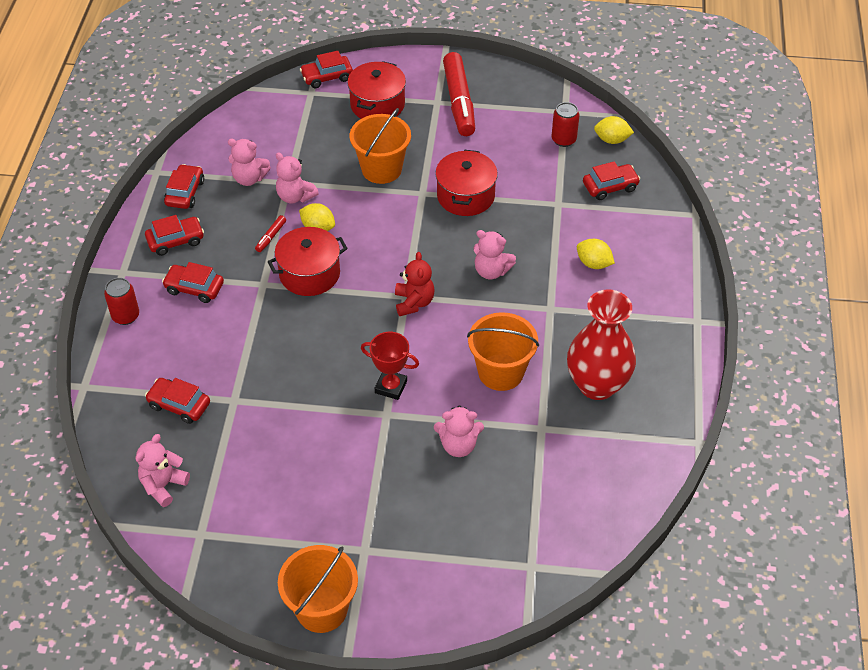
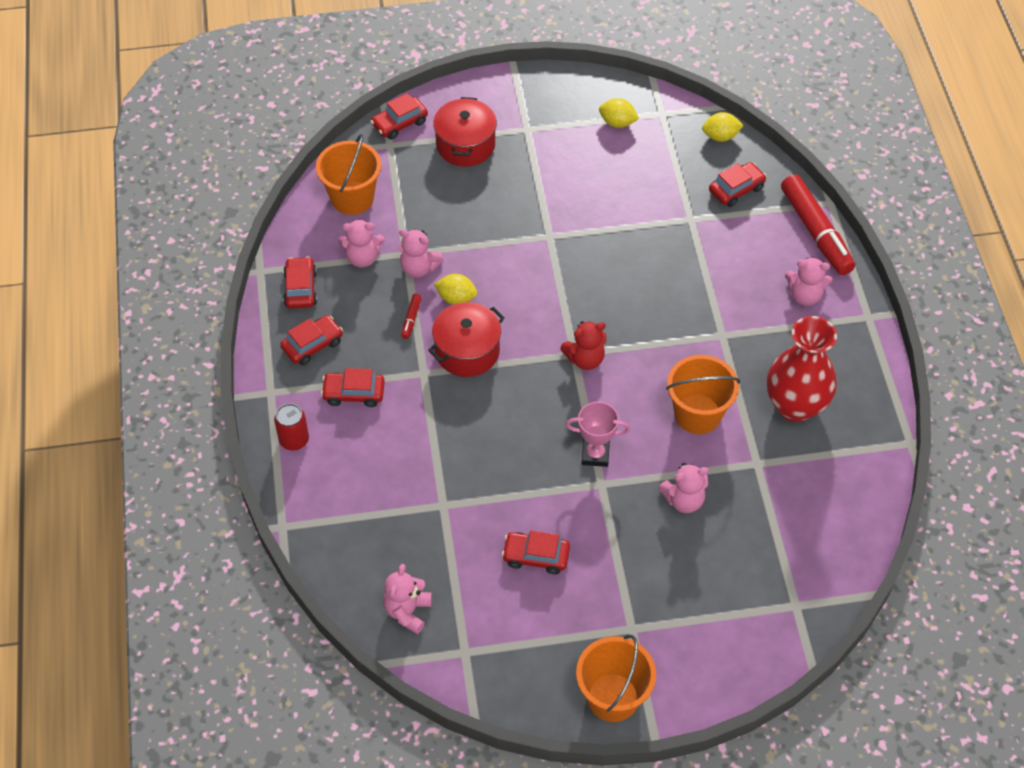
camera: 15 degrees left, 5 degrees up
red car [145,378,210,424] -> red car moved to [502,531,570,574]
orange bucket [350,108,411,184] -> orange bucket moved to [316,134,381,215]
red trophy [361,332,419,400] -> pink trophy [566,402,630,467]
red teddy bear [395,252,435,316] -> red teddy bear turned 90 degrees clockwise [560,321,607,370]
red pot [435,150,498,216] -> none
red marker [443,52,475,136] -> red marker moved to [781,174,855,275]
pink teddy bear [474,230,516,279] -> pink teddy bear moved to [785,257,832,306]
red can [552,102,580,147] -> none
yellow lemon [577,239,615,269] -> yellow lemon moved to [599,98,639,128]

